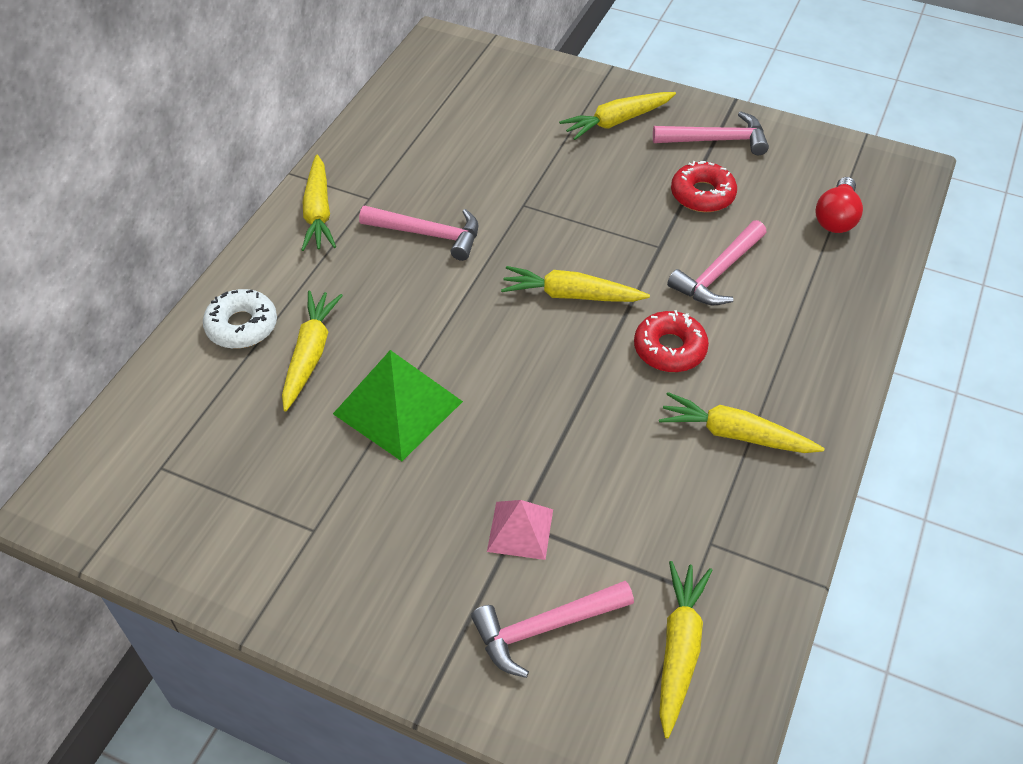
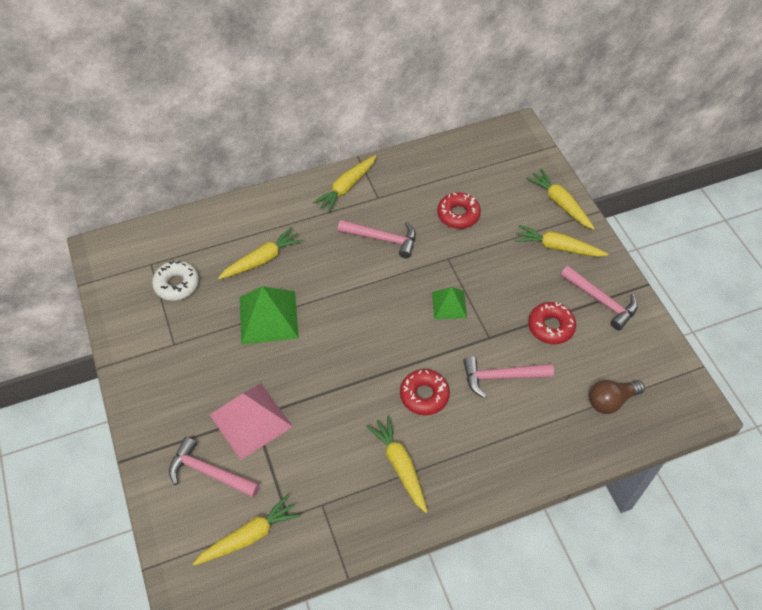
camera: 45 degrees right, 5 degrees up
white donut [203,289,277,349] -> white donut moved to [152,260,199,301]
pink hammer [359,206,478,261] -> pink hammer turned 45 degrees counterclockwise [338,220,416,258]
pink pyramid [487,500,553,560] -> pink pyramid [210,383,293,460], size x1.71
yellow carrot [501,266,650,302] -> yellow carrot moved to [526,168,595,230]
red light bulb [815,177,863,233] -> brown light bulb [589,380,645,414]
none -> green pyramid [432,287,467,319]
none -> red donut [437,192,481,229]

